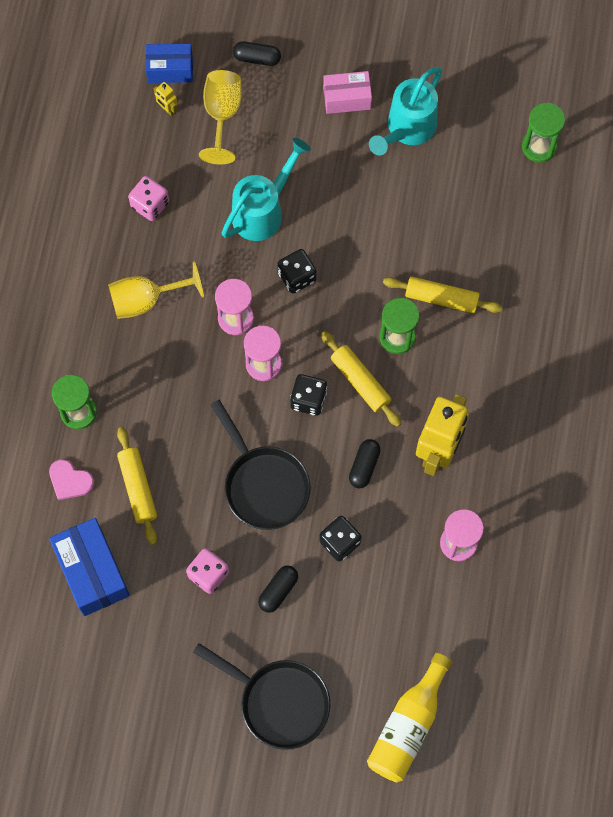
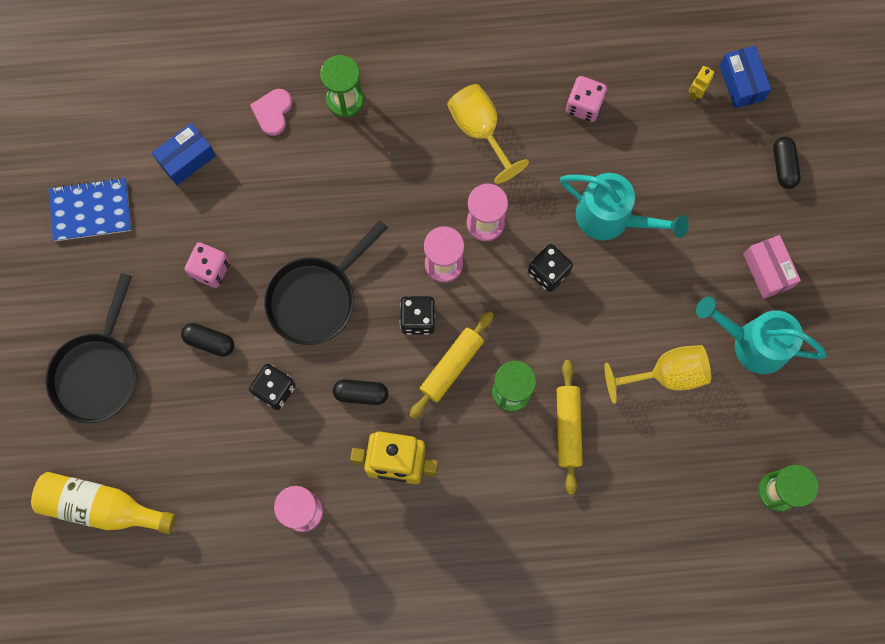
camera: 75 degrees right, 5 degrees up
blue box [49,518,130,616] -> blue box [152,123,216,185], size x0.63
yellow rolling pin [117,427,157,545] -> none
yellow goblet [199,70,242,164] -> yellow goblet moved to [605,345,711,403]
none -> blue notebook [49,178,131,241]

